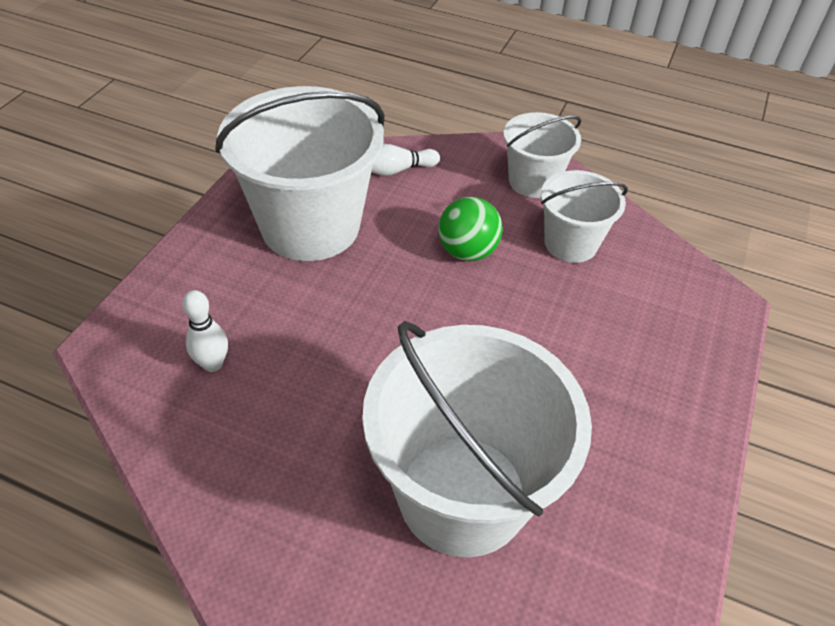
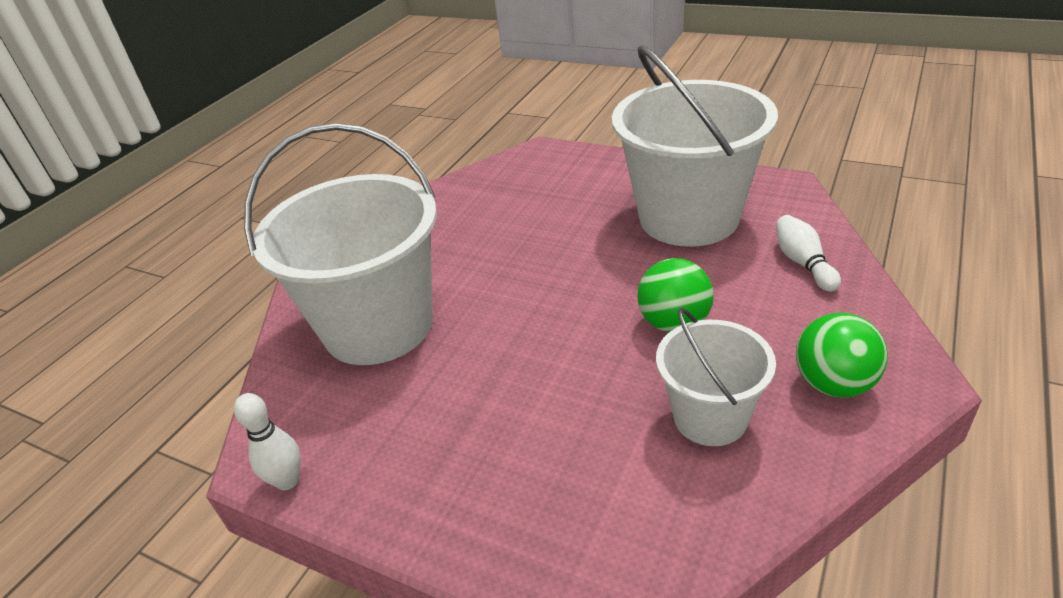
camera: 100 degrees right, 10 degrees down
white bowling pin [182,290,228,372] -> white bowling pin moved to [234,393,301,490]
white bucket [504,112,581,198] -> green ball [796,313,888,397]

